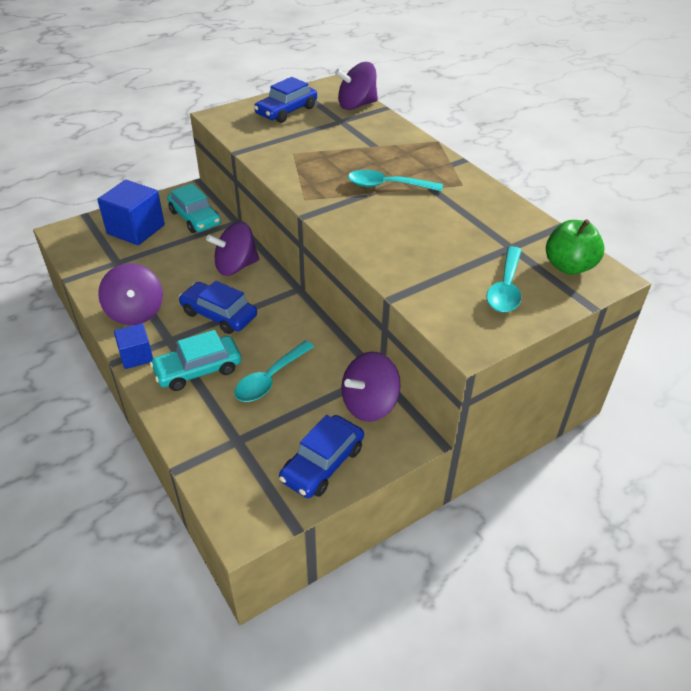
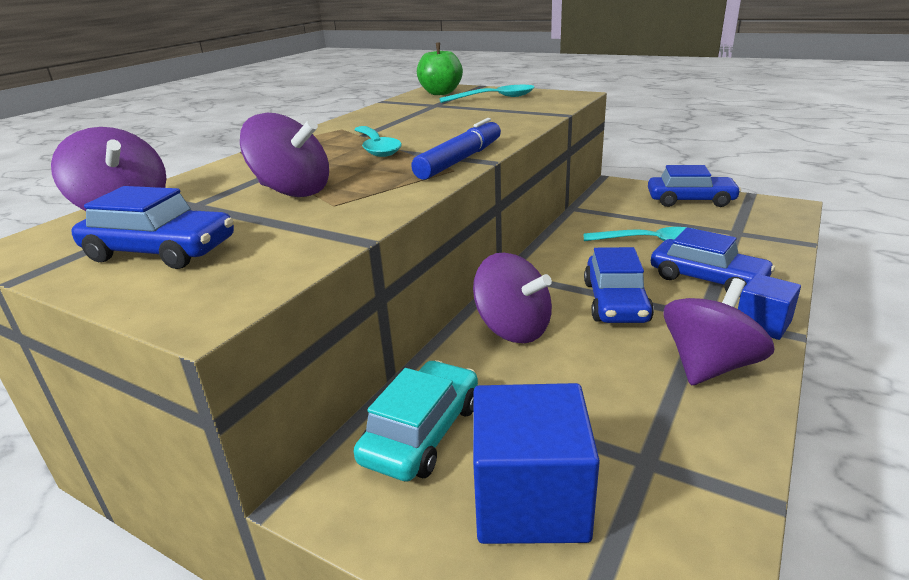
camera: 115 degrees left, 15 degrees down
turquoise car [150,330,241,391] -> blue car [651,227,775,296]
purple spinning top [341,352,401,422] -> purple spinning top moved to [240,113,329,197]
none -> blue marker [411,118,501,180]

